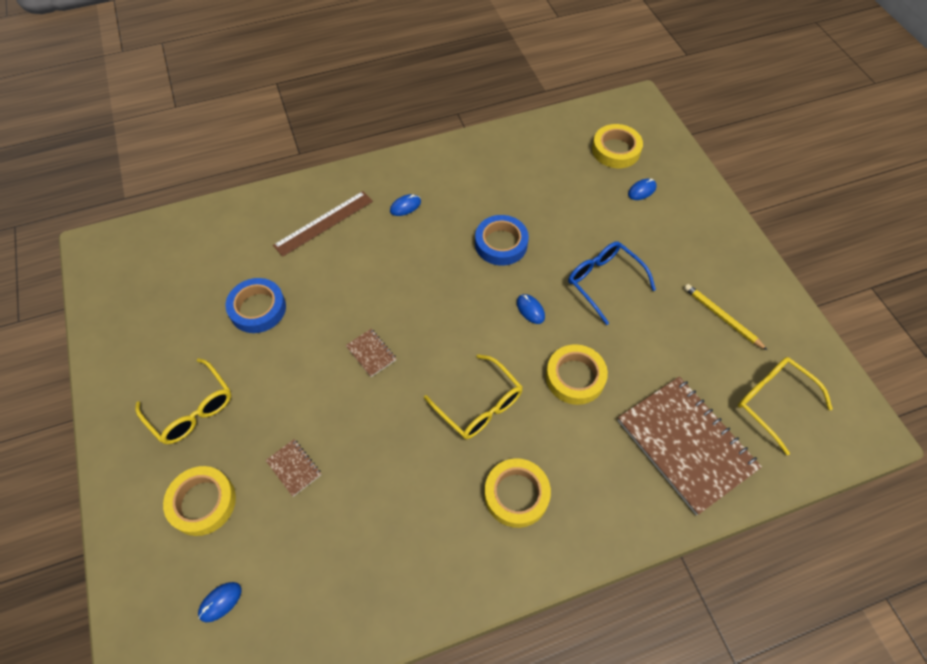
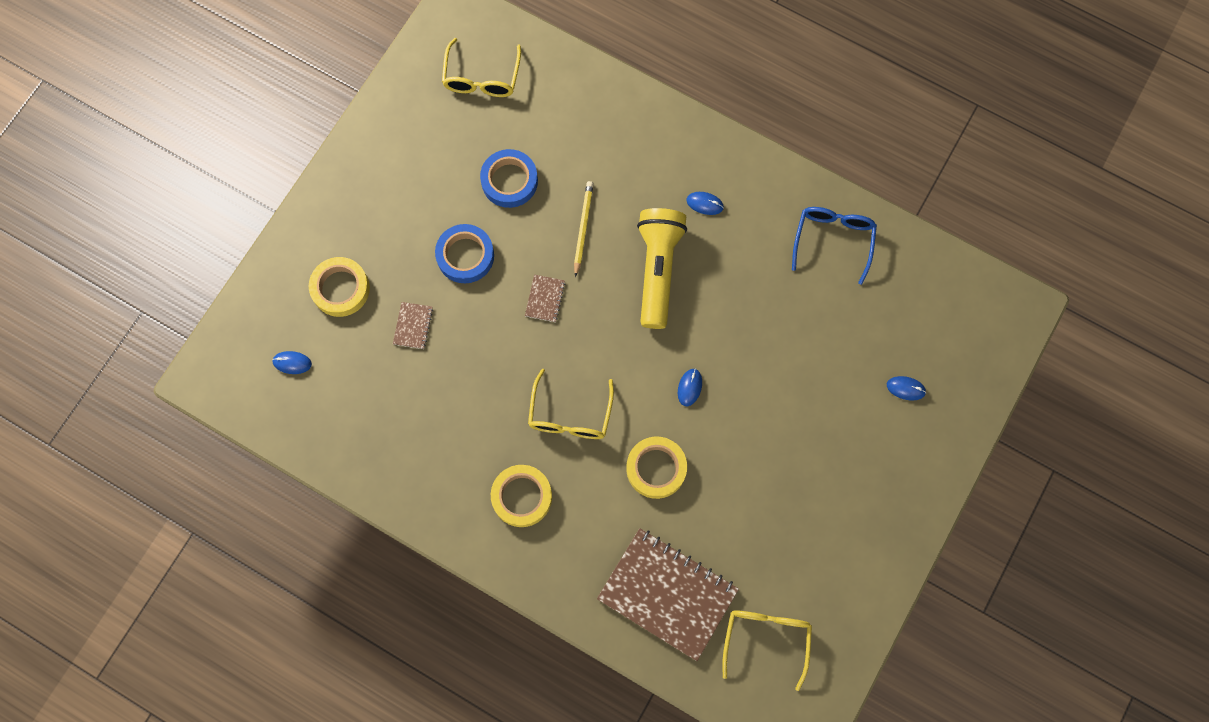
camera: 50 degrees right, 15 degrees up
yellow glasses [135,358,231,444] -> yellow glasses moved to [442,38,521,97]
brown ruler [273,191,373,257] -> none
blue tape [475,215,529,266] -> blue tape moved to [435,224,494,283]
blue glasses [568,241,656,325] -> blue glasses moved to [792,207,877,285]
yellow tape [592,124,643,168] -> none
brown notebook [617,376,762,515] -> brown notebook turned 75 degrees counterclockwise [597,528,739,661]
yellow pencil [684,284,767,350] -> yellow pencil moved to [574,181,594,277]
none -> yellow flashlight [637,208,687,329]

